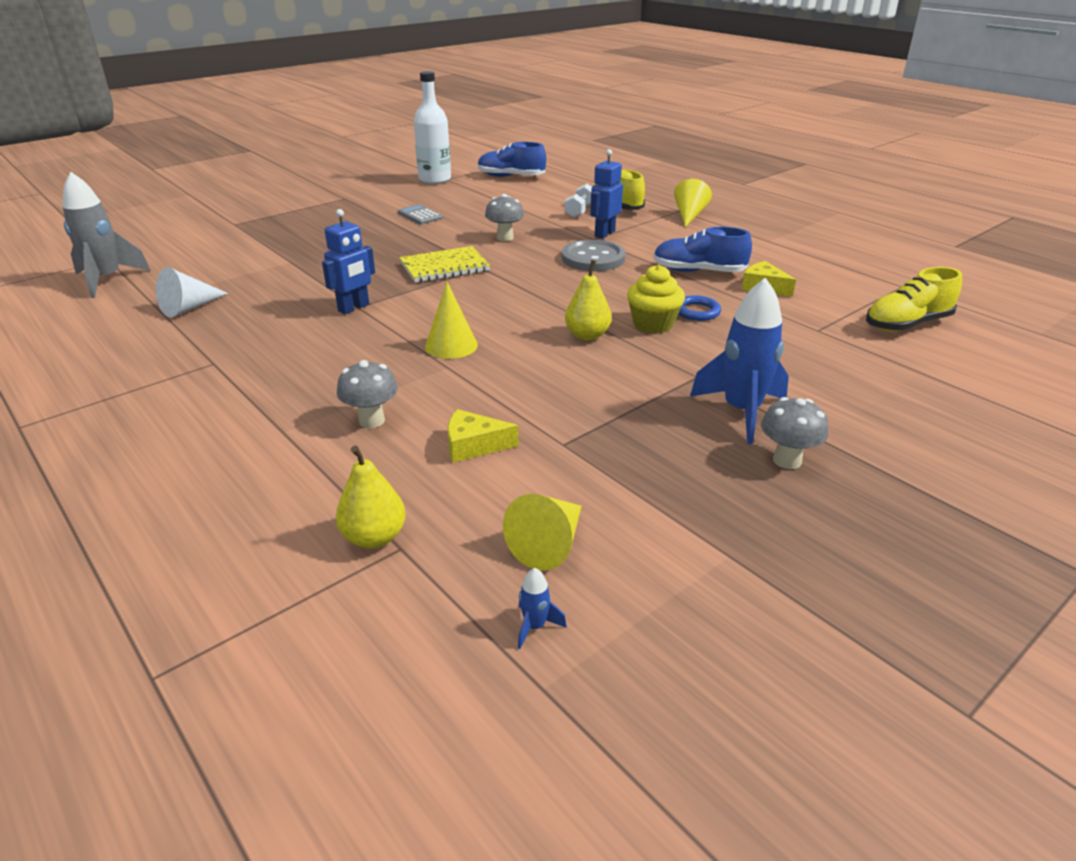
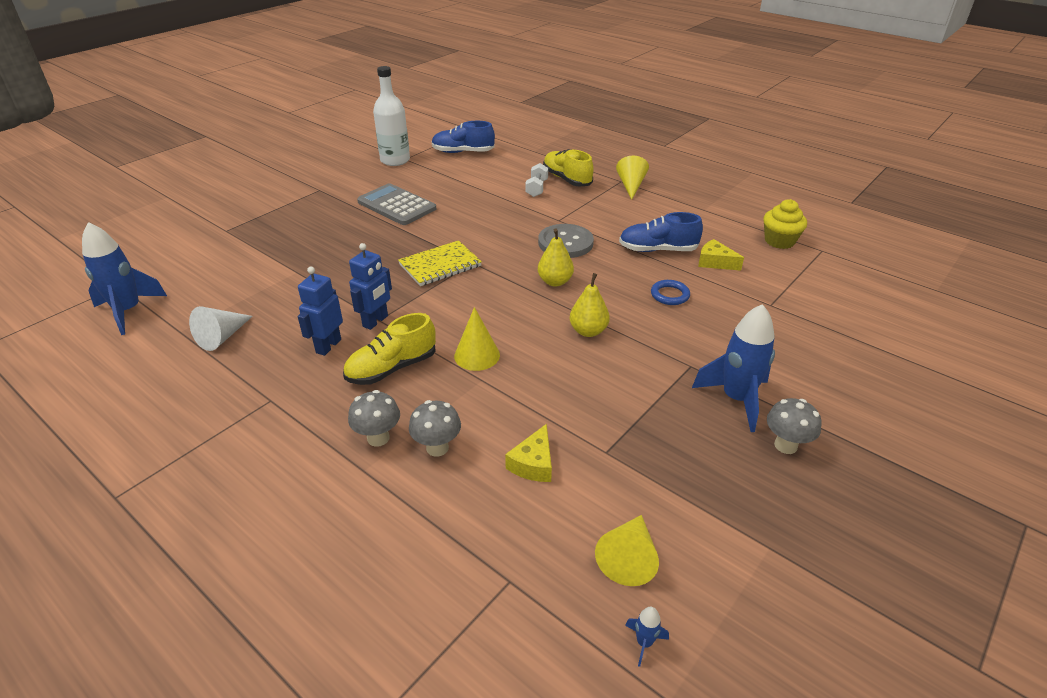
camera: 10 degrees left, 5 degrees up
grey rocket [62,172,151,298] -> blue rocket [82,222,167,335]
yellow pear [336,446,406,549] -> yellow pear moved to [538,228,574,287]
grey calculator [398,204,443,225] -> grey calculator [357,183,436,225], size x1.81
yellow cheese [448,409,518,462] -> yellow cheese turned 60 degrees counterclockwise [505,424,552,482]
grey mushroom [485,194,524,241] -> grey mushroom moved to [348,390,400,447]
blue robot [590,149,623,239] -> blue robot moved to [298,267,343,356]
yellow cupcake [627,265,685,334] -> yellow cupcake moved to [763,199,807,249]
yellow shoe [866,267,962,331] -> yellow shoe moved to [343,313,436,385]

